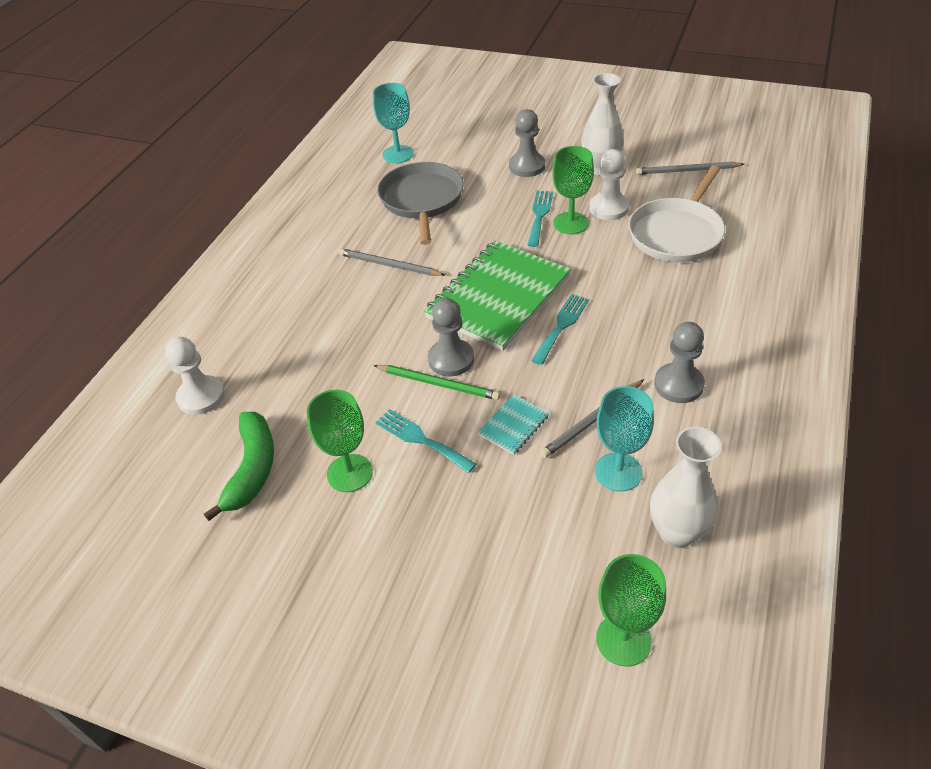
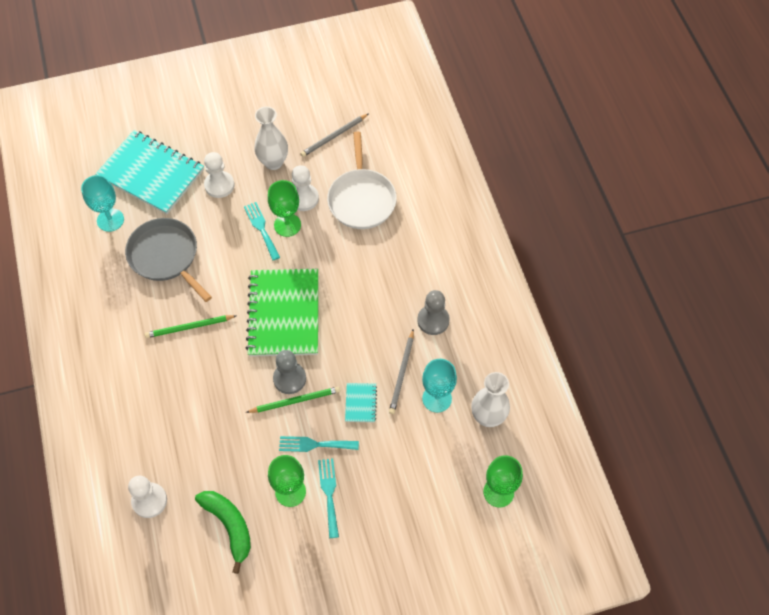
camera: 40 degrees left, 15 degrees up
grey pencil [339,248,445,276] -> green pencil [145,315,236,338]
grey pawn [509,109,545,177] -> white pawn [204,152,234,198]
turquoise fork [531,294,589,365] -> turquoise fork moved to [318,458,339,538]
none -> turquoise notebook [95,130,204,214]

